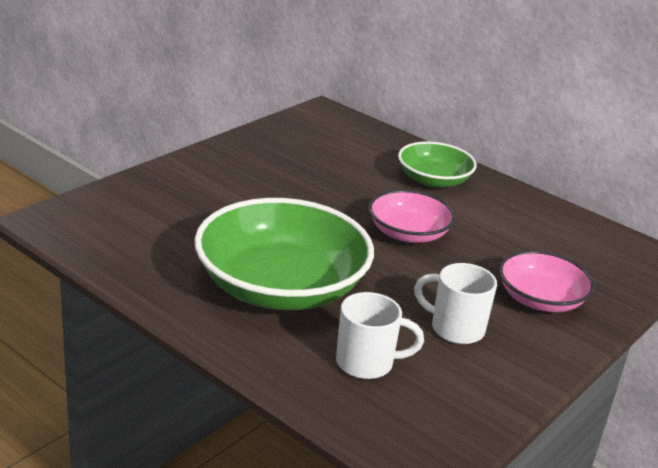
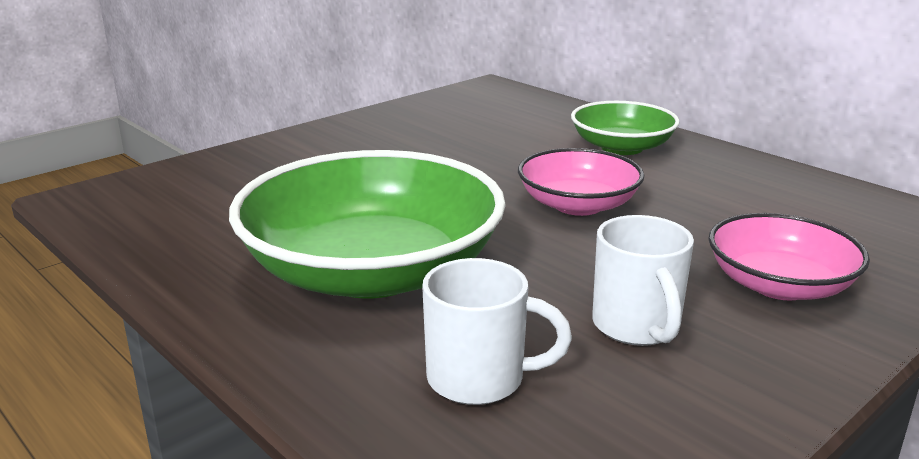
camera: 10 degrees right, 5 degrees down
white mug [414,263,497,344] -> white mug turned 135 degrees counterclockwise [592,215,694,346]

